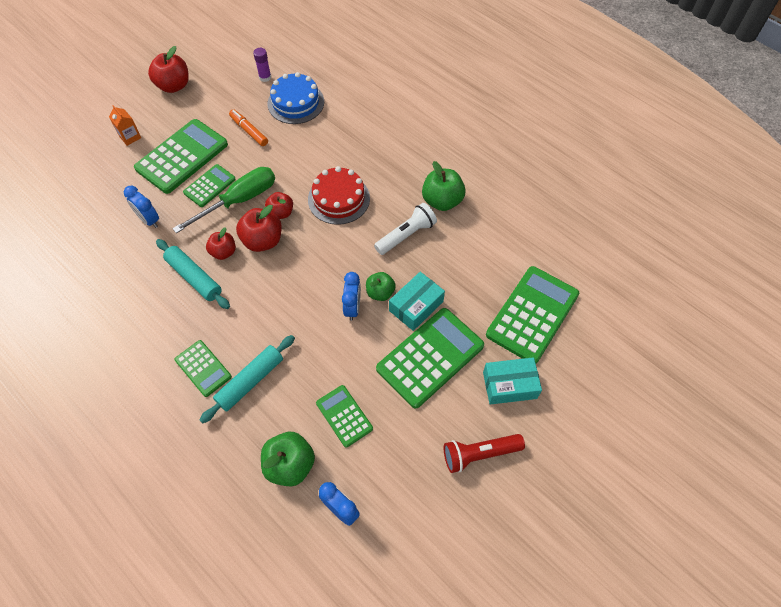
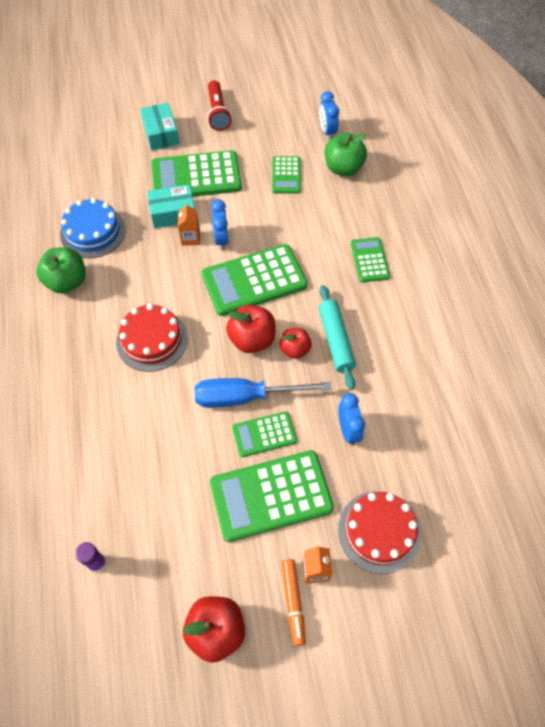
camera: 145 degrees left, 0 degrees up
green screwdriver [172,167,275,233] -> blue screwdriver [194,378,332,408]
turquoise rolling pin [200,335,295,423] -> none
orange marker [229,109,268,146] -> orange marker moved to [281,559,306,646]
red apple [265,192,293,219] -> none
blue cake [267,72,324,124] -> blue cake moved to [60,198,126,258]
blue clock [342,272,361,321] -> blue clock turned 135 degrees clockwise [211,199,229,250]
green apple [366,272,396,301] -> orange carton [178,203,200,246]
white flashlight [374,203,437,255] -> none
red flashlight [444,434,525,473] -> red flashlight turned 60 degrees clockwise [207,80,232,131]
turquoise box [483,357,542,405] -> turquoise box turned 45 degrees clockwise [140,103,179,151]
green calculator [486,266,579,364] -> green calculator moved to [201,244,307,316]
none -> red cake [338,491,421,574]

